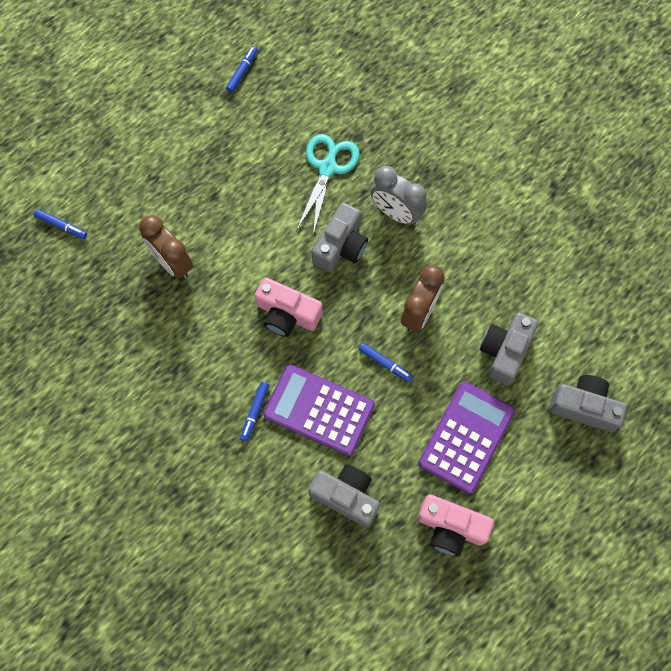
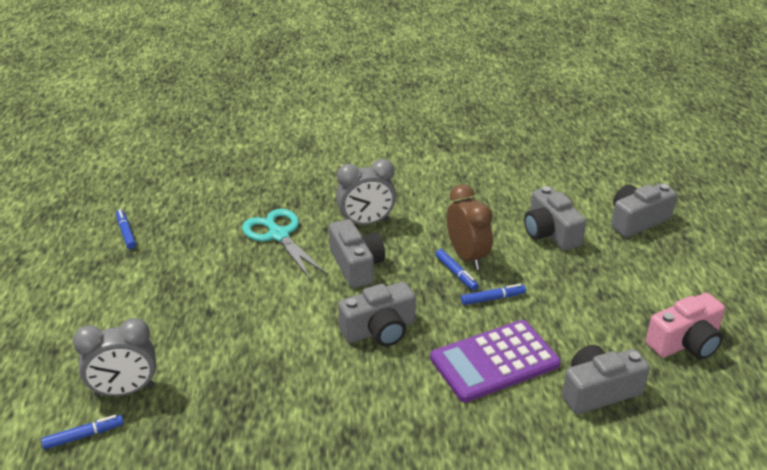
camera: 50 degrees left, 35 degrees down
brown clock [139,215,193,279] -> none
blue marker [240,382,269,442] -> blue marker moved to [435,249,479,290]
pink camera [255,277,323,337] -> grey camera [338,282,416,346]
purple calculator [418,382,515,494] -> none
none -> grey clock [73,318,156,397]

